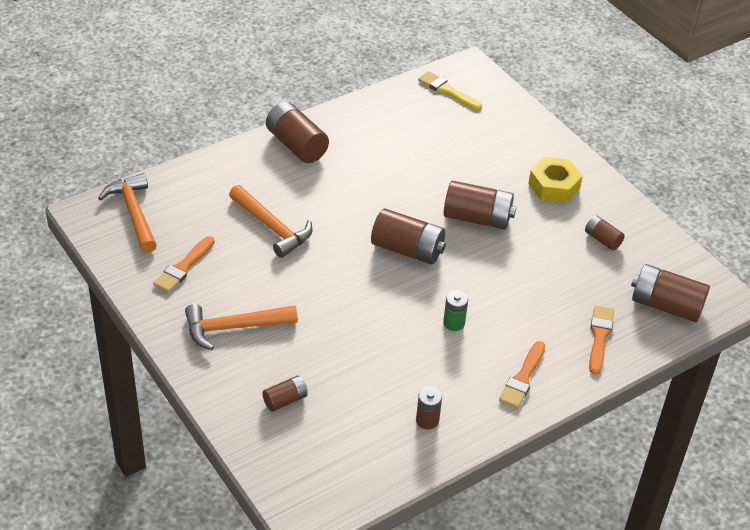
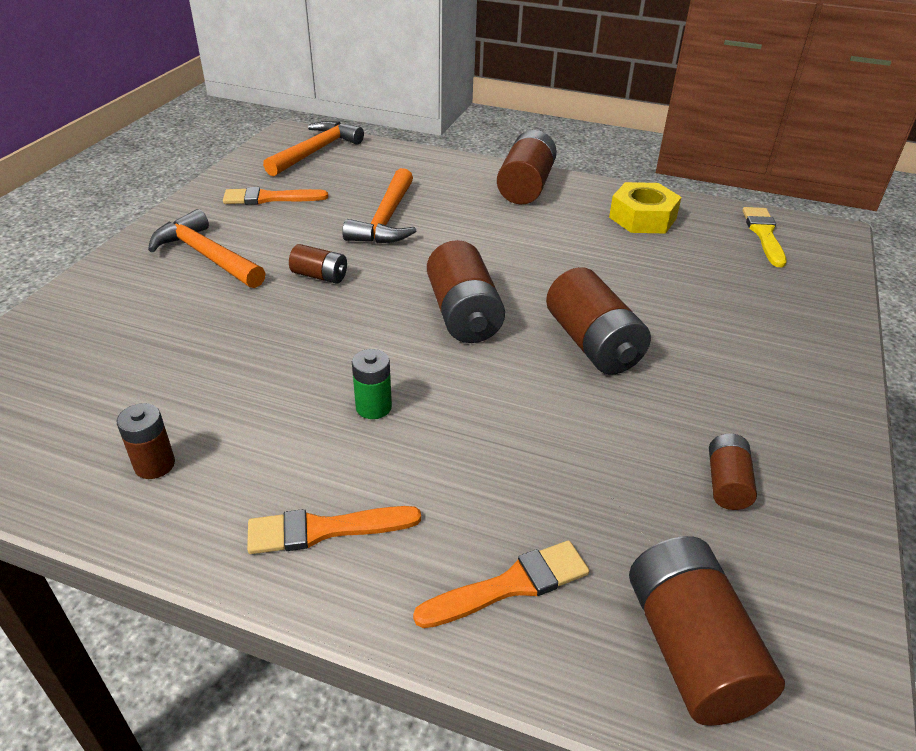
camera: 55 degrees right, 5 degrees down
brown battery [262,376,308,412] -> brown battery moved to [289,244,347,283]
yellow nut [528,157,583,203] -> yellow nut moved to [609,182,681,233]

